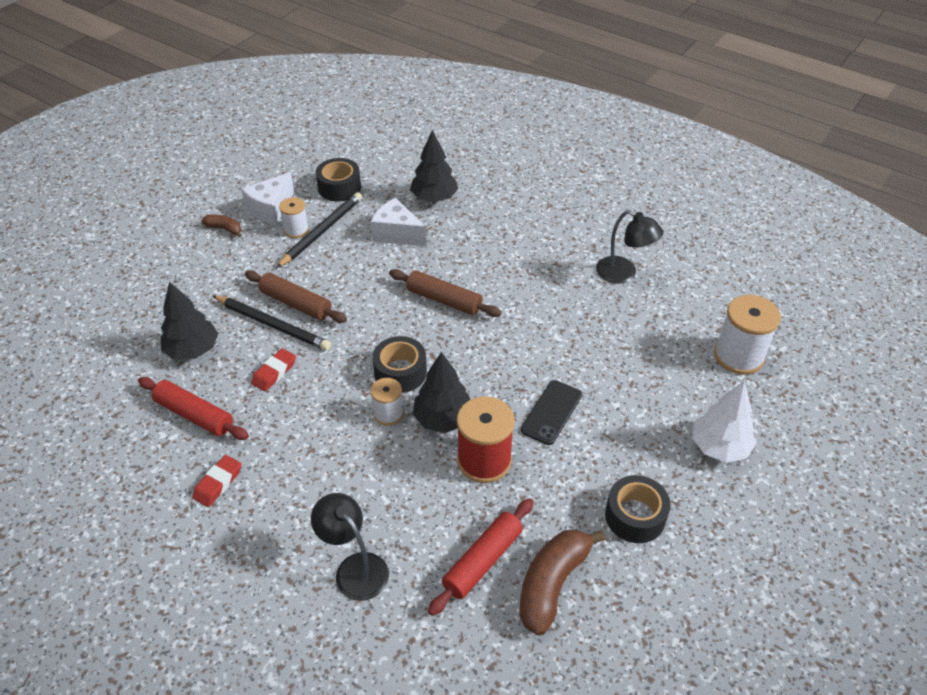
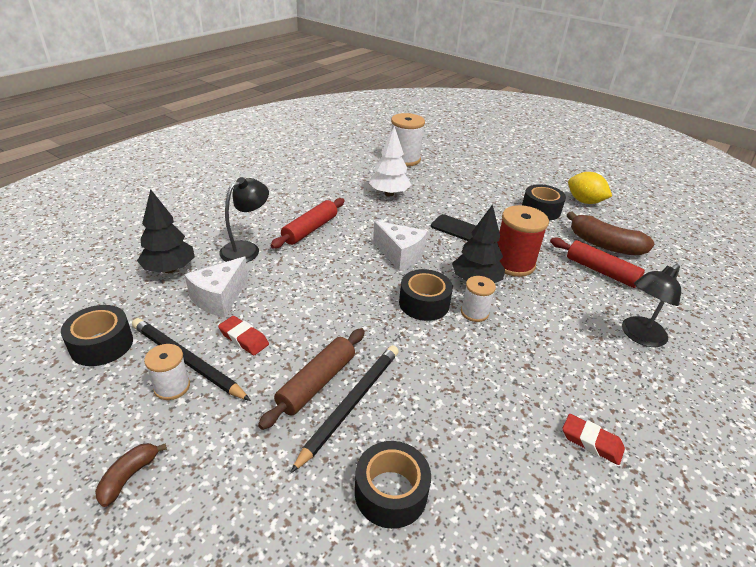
camera: 90 degrees left, 10 degrees down
red rolling pin [138,377,249,440] -> red rolling pin moved to [270,198,345,249]
black tree [161,282,218,360] -> black tape [355,441,431,529]
white cheese [241,172,294,225] -> white cheese moved to [373,221,427,271]
red eraser [251,348,296,392] -> red eraser moved to [218,316,269,355]
brown rolling pin [389,269,502,317] -> none
black lamp [596,210,663,284] -> black lamp moved to [219,177,269,263]
white tree [692,381,756,463] -> white tree moved to [369,126,411,196]
none -> yellow lemon [568,172,612,204]

